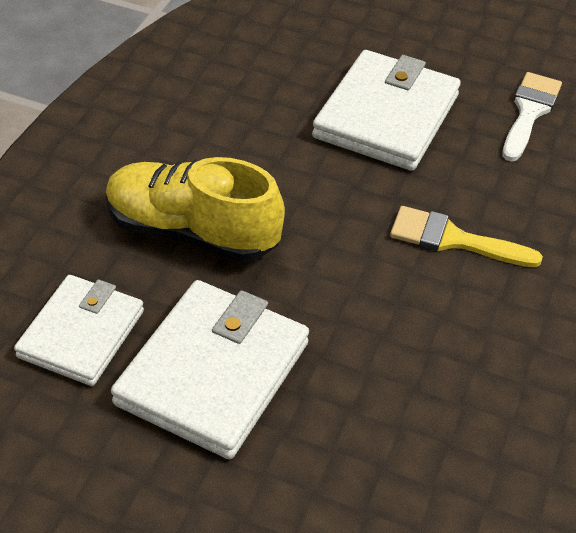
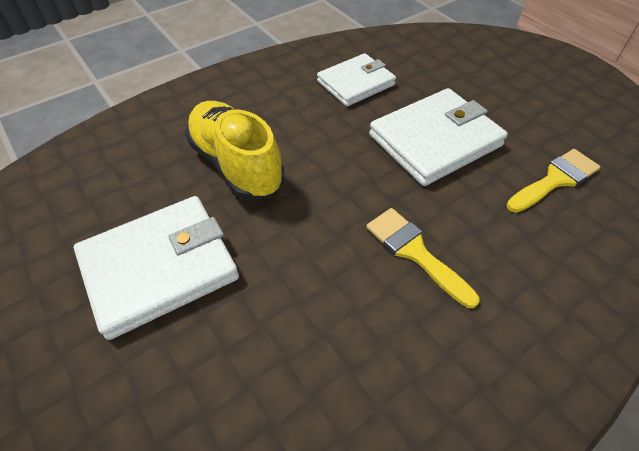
camera: 35 degrees right, 5 degrees up
white wallet [14,275,144,386] -> white wallet moved to [317,53,396,106]
white brush [502,72,562,162] -> yellow brush [506,149,600,213]

